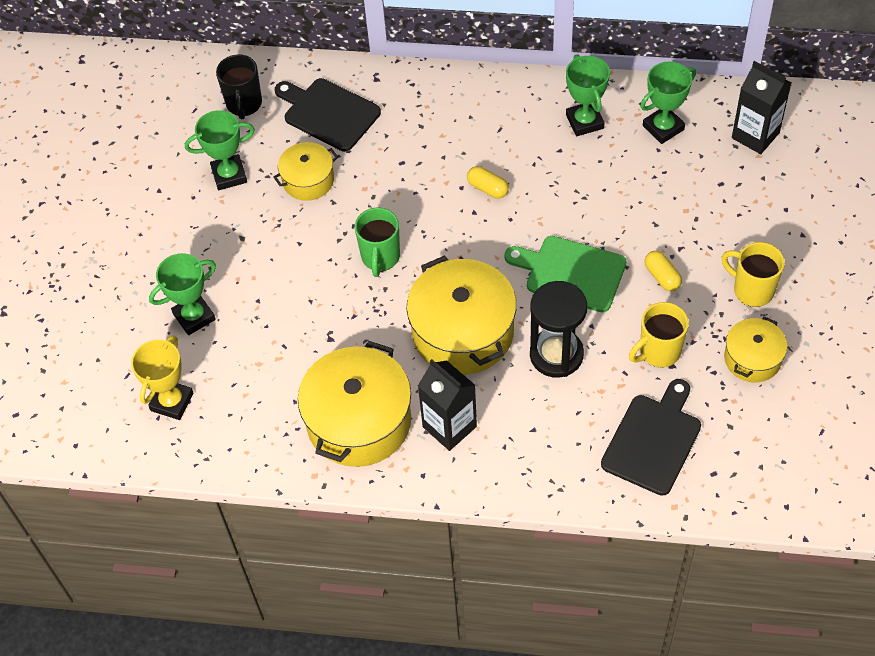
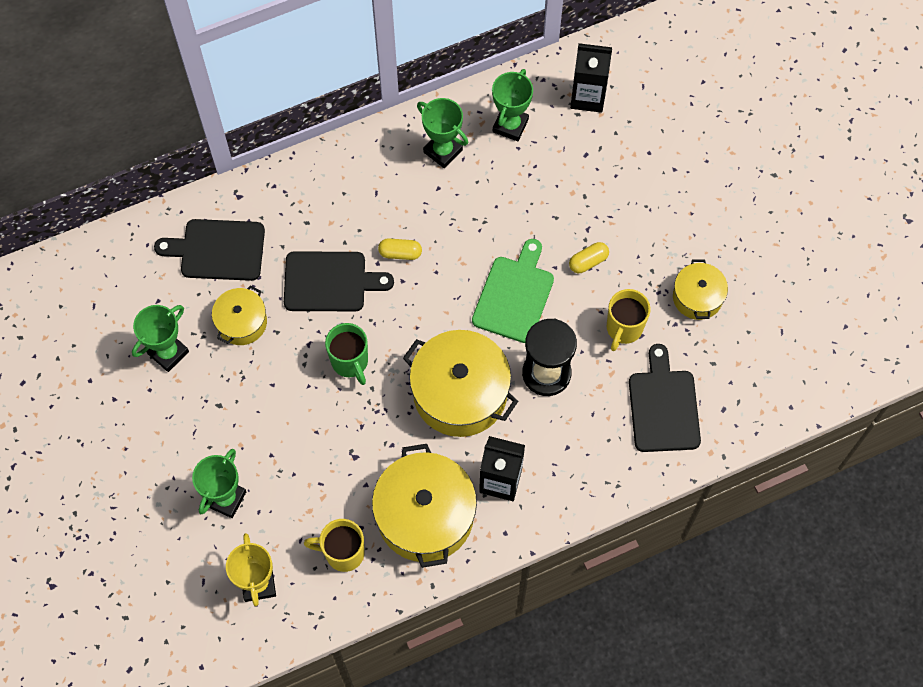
camera: 35 degrees left, 10 degrees up
black mug [216,55,262,119] -> none
green cutting board [504,236,626,312] -> green cutting board turned 120 degrees clockwise [472,239,554,343]
yellow capsule [645,251,682,291] -> yellow capsule turned 60 degrees counterclockwise [569,242,609,273]
yellow mug [721,242,785,307] -> yellow mug moved to [304,519,364,572]
none -> black cutting board [284,251,394,311]

